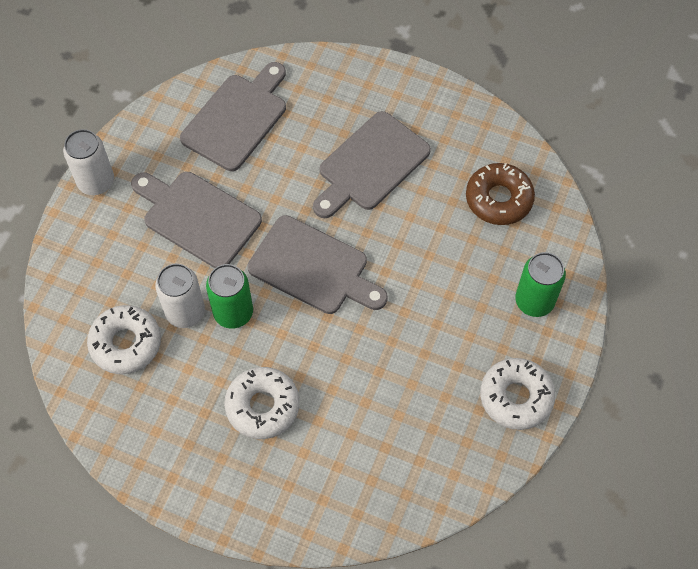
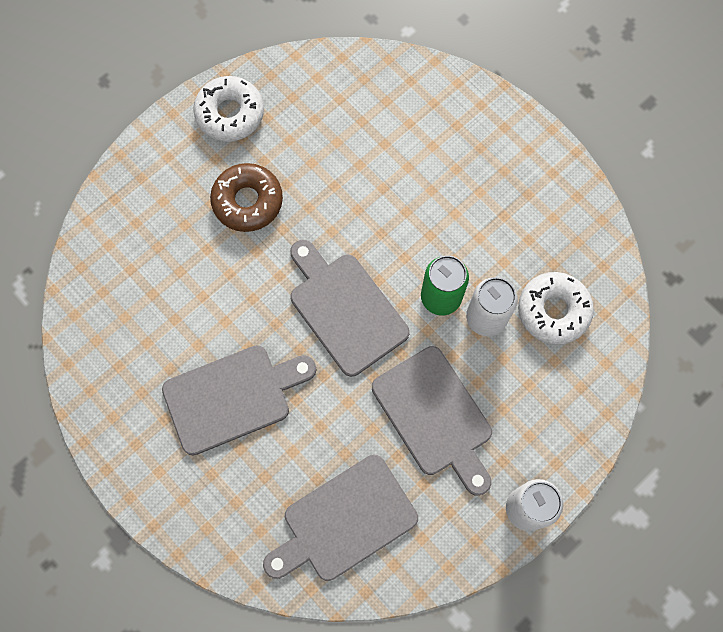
camera: 155 degrees left, 10 degrees up
white donut [224,367,300,439] -> none
brown donut [466,163,535,225] -> brown donut moved to [210,163,283,232]
green can [515,252,566,317] -> none

